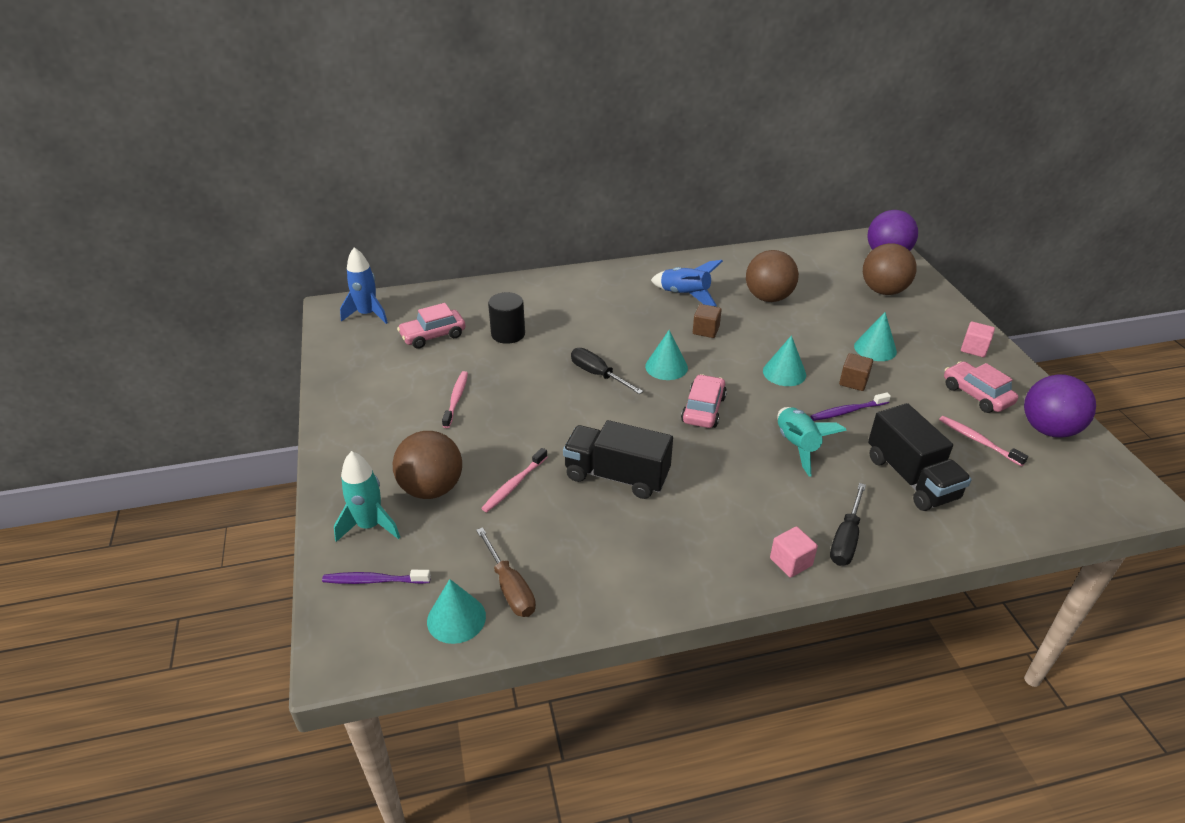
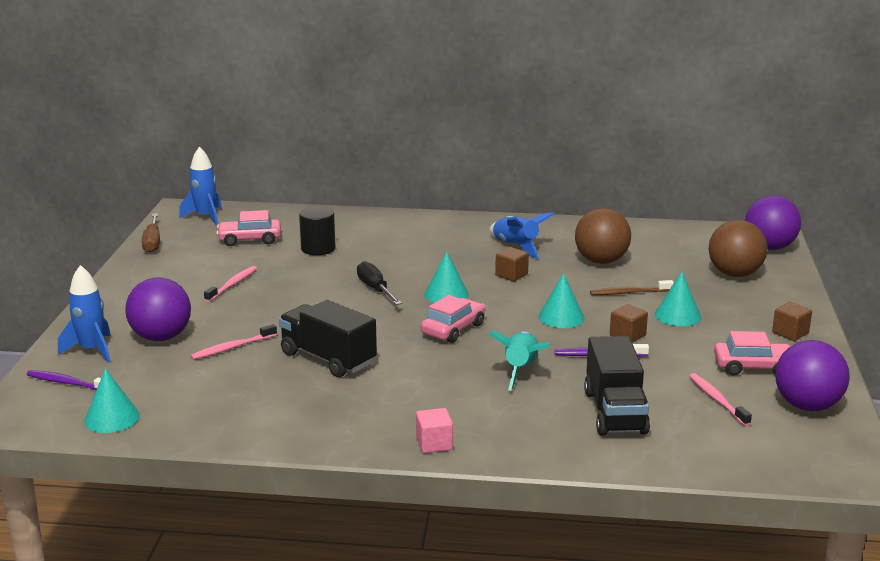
camera: 20 degrees right, 15 degrees down
turquoise rocket [334,451,400,542] -> blue rocket [58,265,111,363]
brown ball [393,431,462,499] -> purple ball [125,277,191,341]
brown screwdriver [476,527,536,617] -> brown screwdriver moved to [142,214,160,252]
black screwdriver [830,483,866,566] -> none
pink car [944,361,1018,413] -> pink car turned 105 degrees clockwise [714,331,791,376]
pink cube [961,321,995,357] -> brown cube [772,302,812,341]
none -> brown toothbrush [590,280,674,295]

